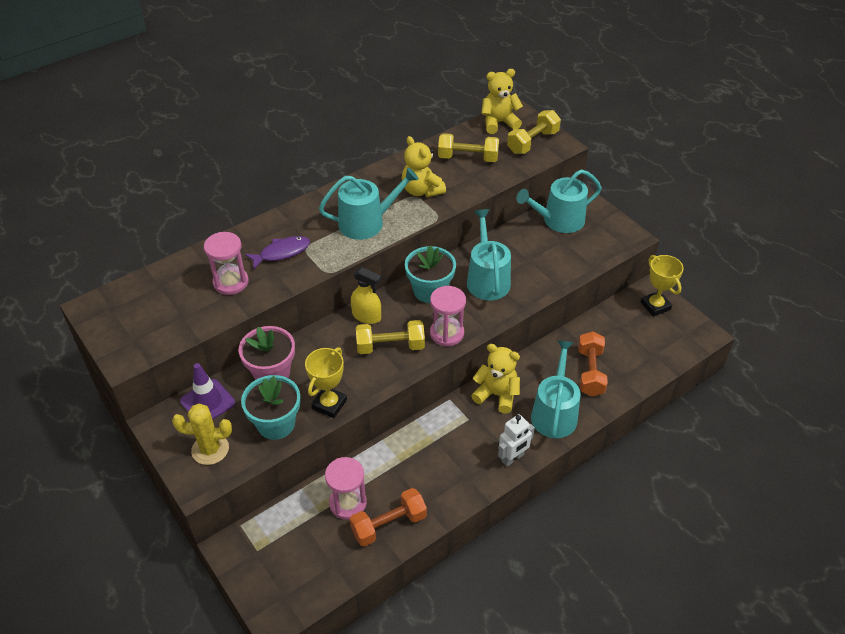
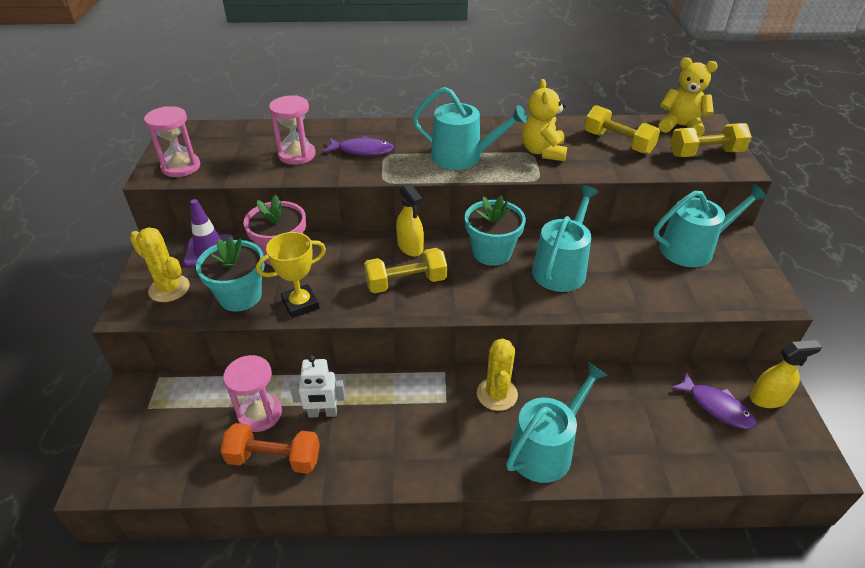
camera: 35 degrees right, 5 degrees down
yellow dumbbell [356,320,425,354] -> yellow dumbbell turned 45 degrees counterclockwise [364,248,447,293]
pink hourglass [430,286,466,347] -> pink hourglass moved to [144,106,200,177]
yellow teddy bear [471,344,520,414] -> yellow cactus [477,338,518,411]
white robot [498,414,535,466] -> white robot moved to [290,355,345,418]
turquoise watering can [516,169,602,233] -> turquoise watering can turned 150 degrees clockwise [653,184,768,267]
orange dumbbell [578,331,608,396] -> none
yellow trophy [641,255,684,317] -> yellow spray bottle [750,340,822,408]
none -> purple fish [671,372,757,429]

